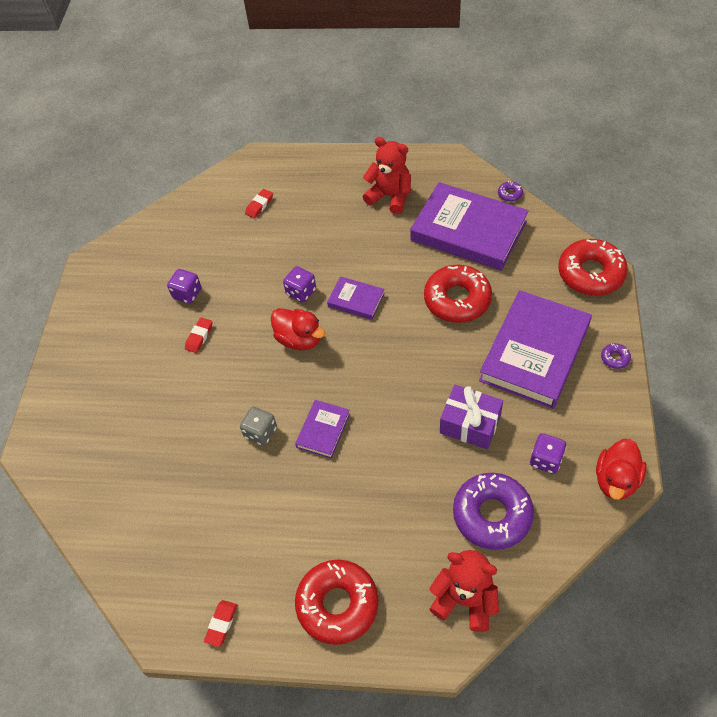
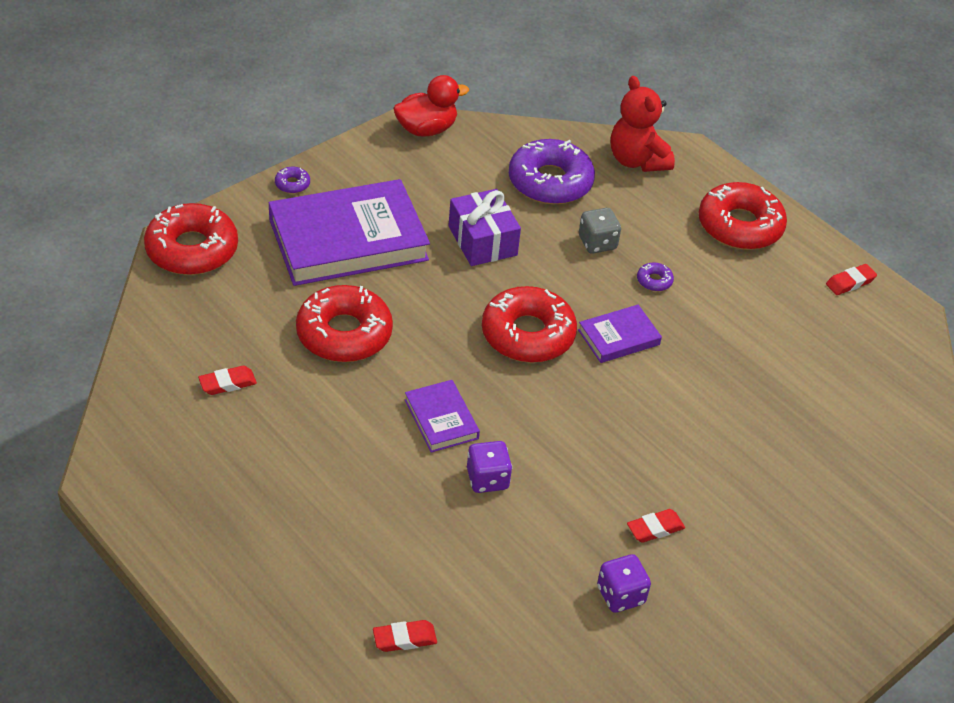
camera: 145 degrees left, 10 degrees down
grey dice [240,407,277,446] -> grey dice moved to [579,208,621,254]
red duck [271,308,325,350] -> none
red teddy bear [363,137,411,214] -> none
purple book [410,182,529,271] -> red eraser [198,366,257,395]
purple donut [498,181,523,202] -> purple donut moved to [637,262,674,291]
purple dice [530,433,566,474] -> none
none -> red donut [482,286,577,363]

